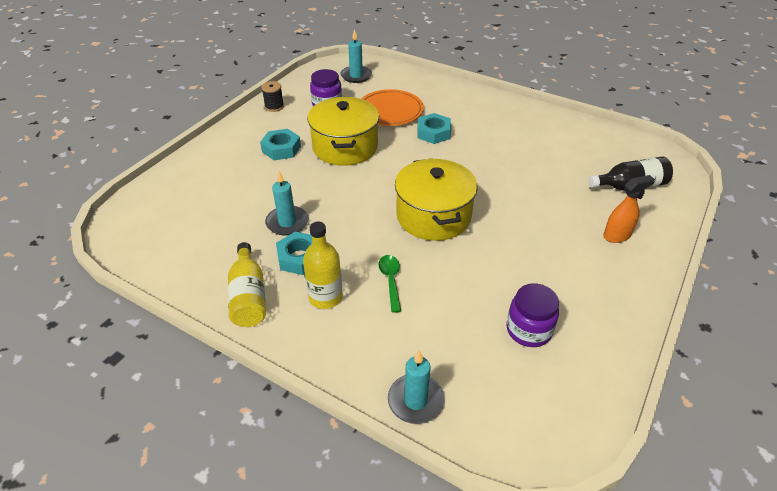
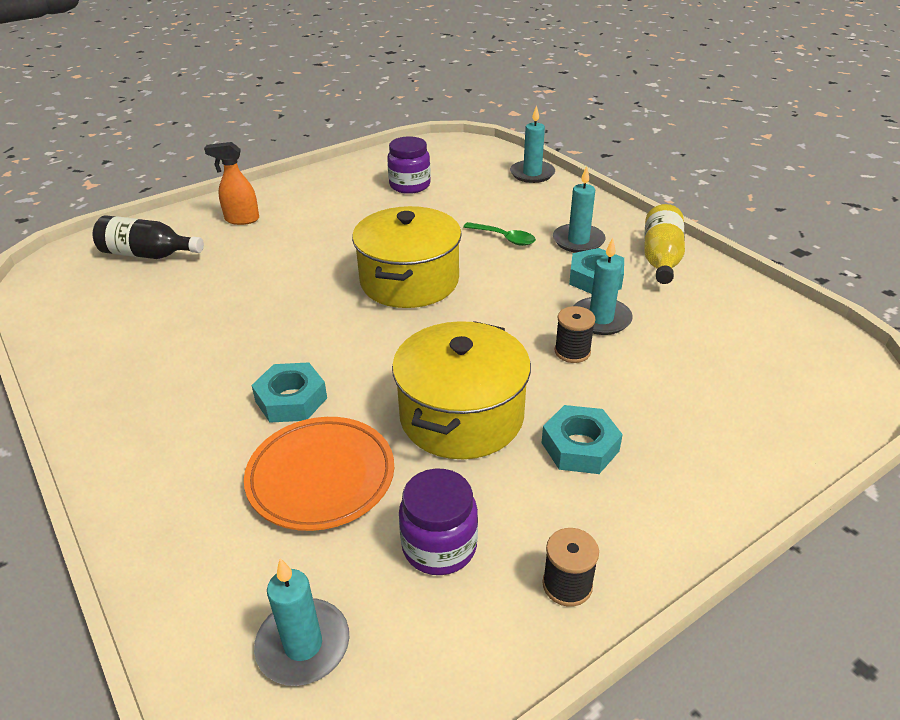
camera: 155 degrees left, 5 degrees down
yellow bottle [303,222,342,309] -> turquoise candle [553,166,606,253]
green spoon [379,255,401,313] -> green spoon turned 75 degrees counterclockwise [463,222,536,246]
none -> black spool [555,306,595,363]

